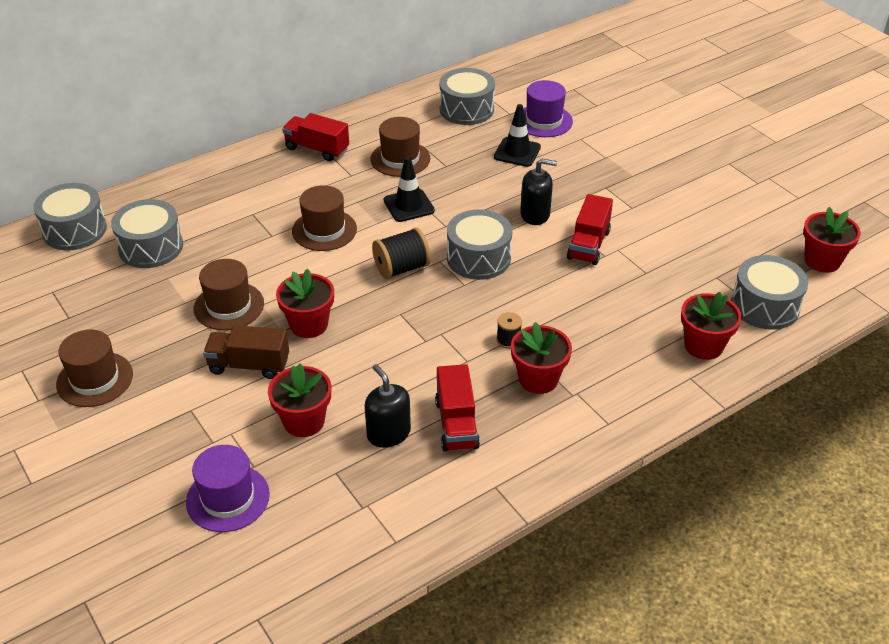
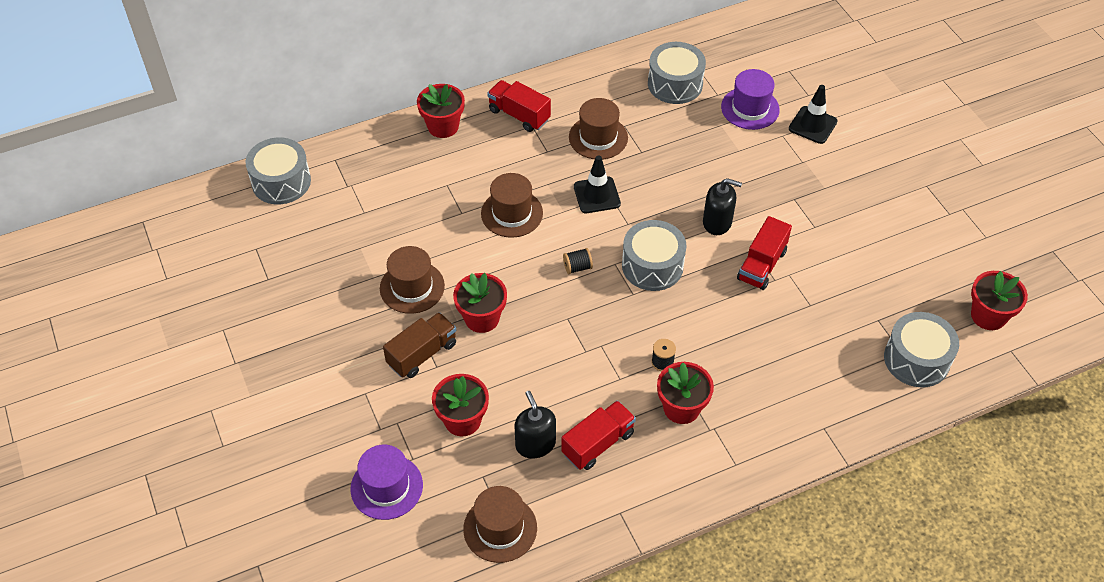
camera: 10 degrees right, 10 degrees up
brown hat [56,329,133,407] -> brown hat moved to [463,486,537,563]
grey drum [111,199,183,268] -> none
brown truck [203,325,289,379] -> brown truck turned 120 degrees clockwise [383,312,456,378]
black spool [372,227,431,279] -> black spool [563,248,593,274], size x0.56
red truck [435,364,480,452] -> red truck turned 135 degrees counterclockwise [561,400,636,470]
black traffic cone [494,104,541,167] -> black traffic cone moved to [789,85,838,144]
red flower pot [681,292,742,360] -> red flower pot moved to [417,84,465,138]

